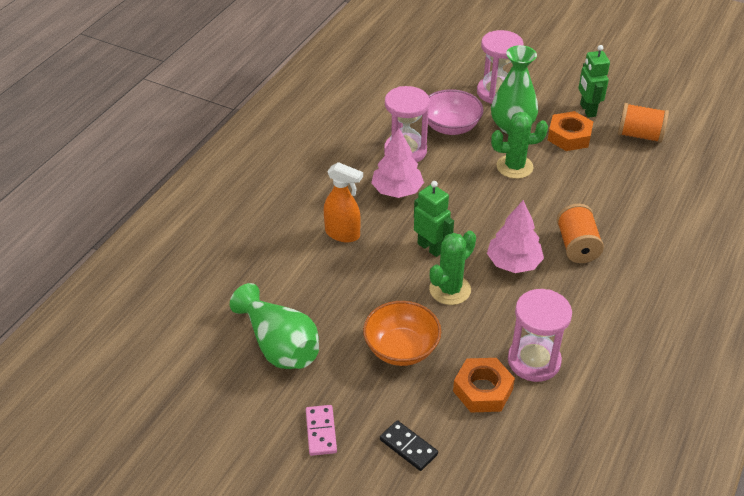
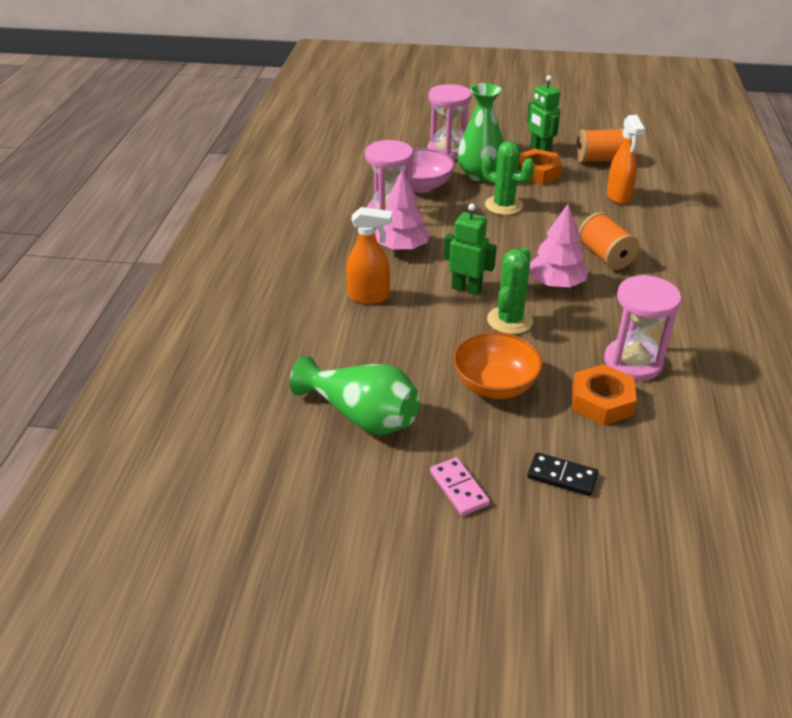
camera: 20 degrees left, 5 degrees down
green cactus [491,112,548,179] -> green cactus turned 60 degrees clockwise [482,141,535,215]
none -> orange spray bottle [607,115,645,204]

